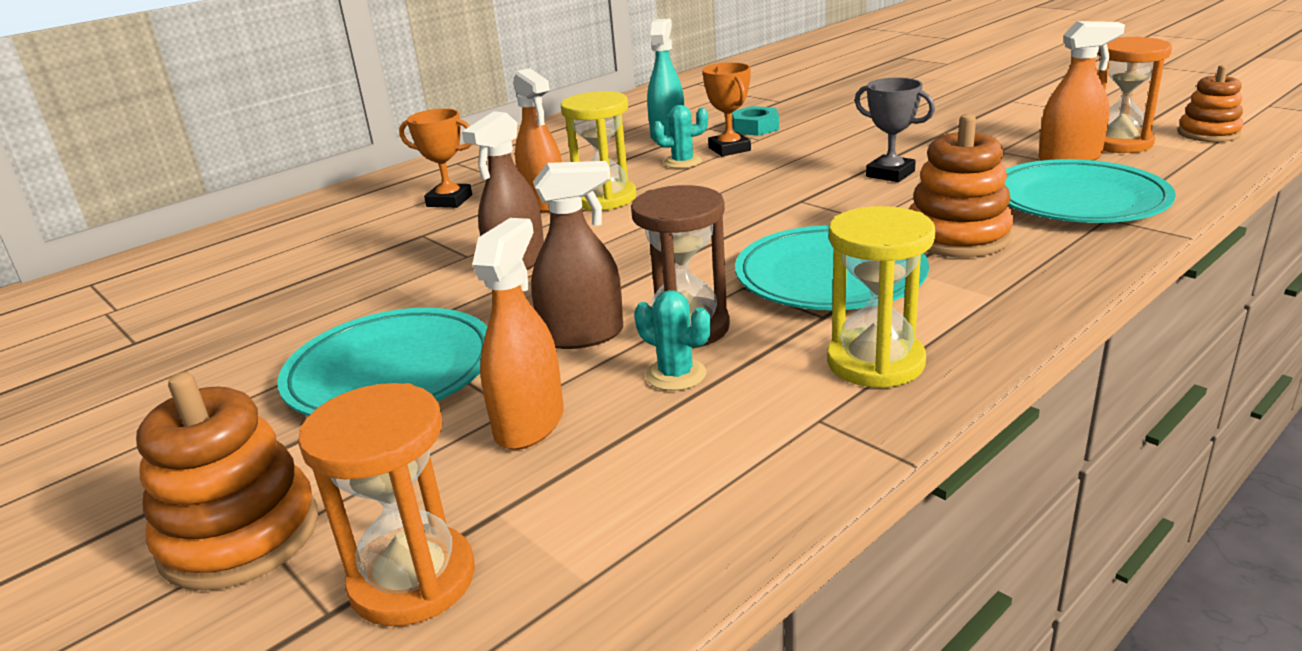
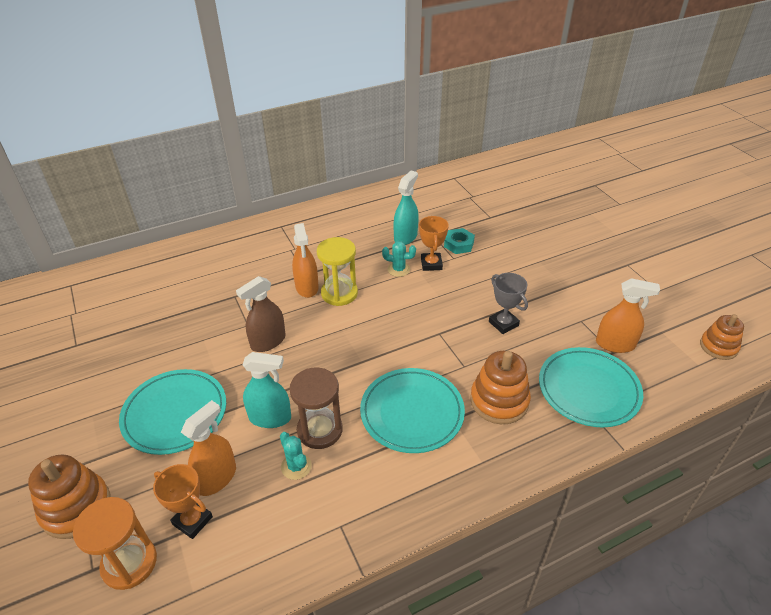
camera: 15 degrees right, 15 degrees up
orange trophy [399,108,472,208] -> orange trophy moved to [153,464,213,539]
brown spray bottle [531,161,623,349] -> turquoise spray bottle [243,352,291,428]
yellow hourglass [827,206,935,388] -> none
orange hourglass [1098,37,1172,153] -> none

